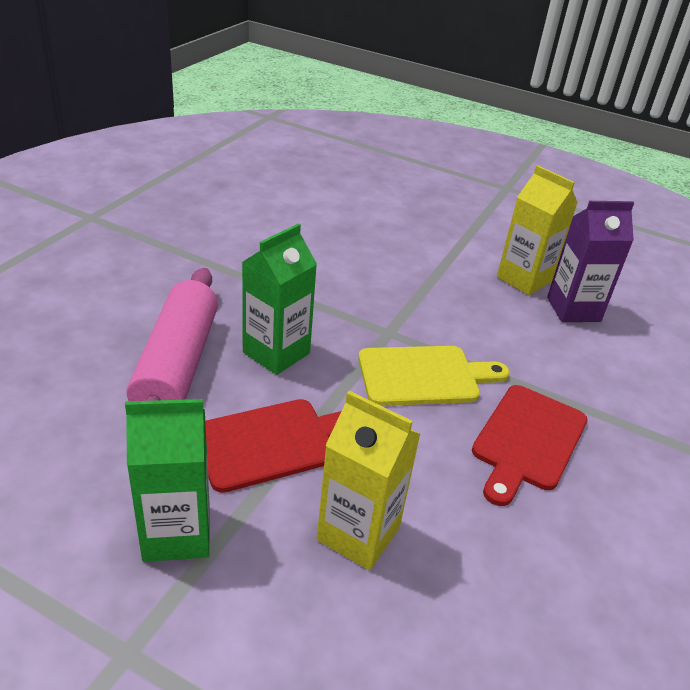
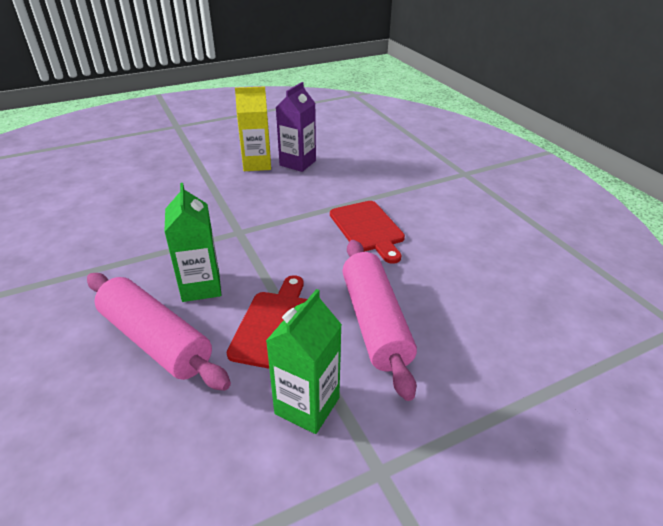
camera: 50 degrees left, 0 degrees up
yellow carton [317,391,421,570] -> pink rolling pin [342,240,417,401]
yellow cutting board [358,346,510,406] -> none

